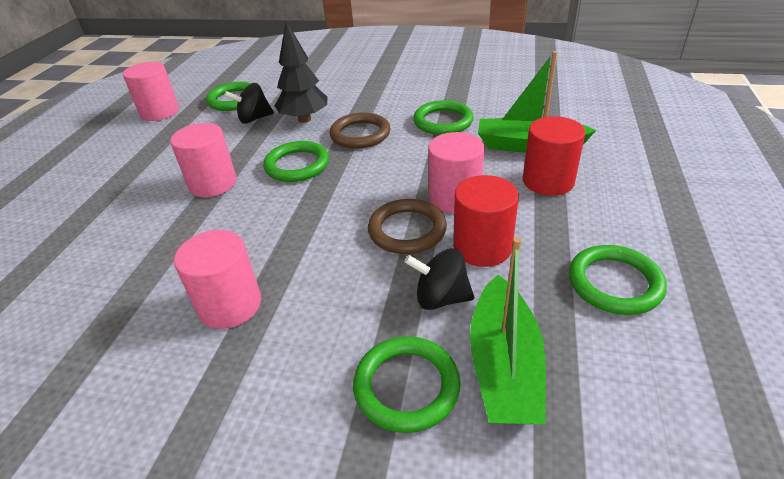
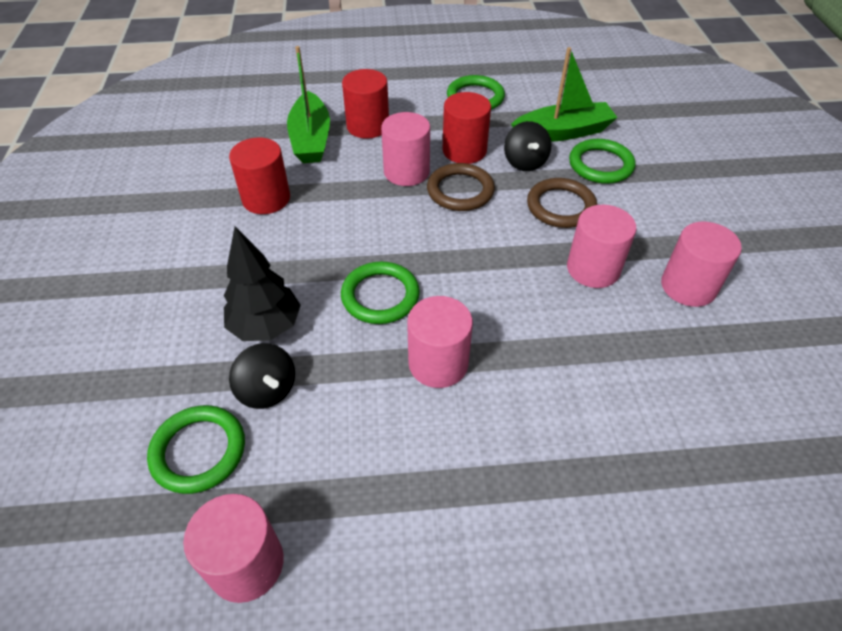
camera: 110 degrees left, 10 degrees up
brown ring [330,112,390,149] -> brown ring moved to [527,178,597,228]
green ring [413,100,474,135] -> red cylinder [229,138,290,214]
none -> pink cylinder [661,222,742,307]

